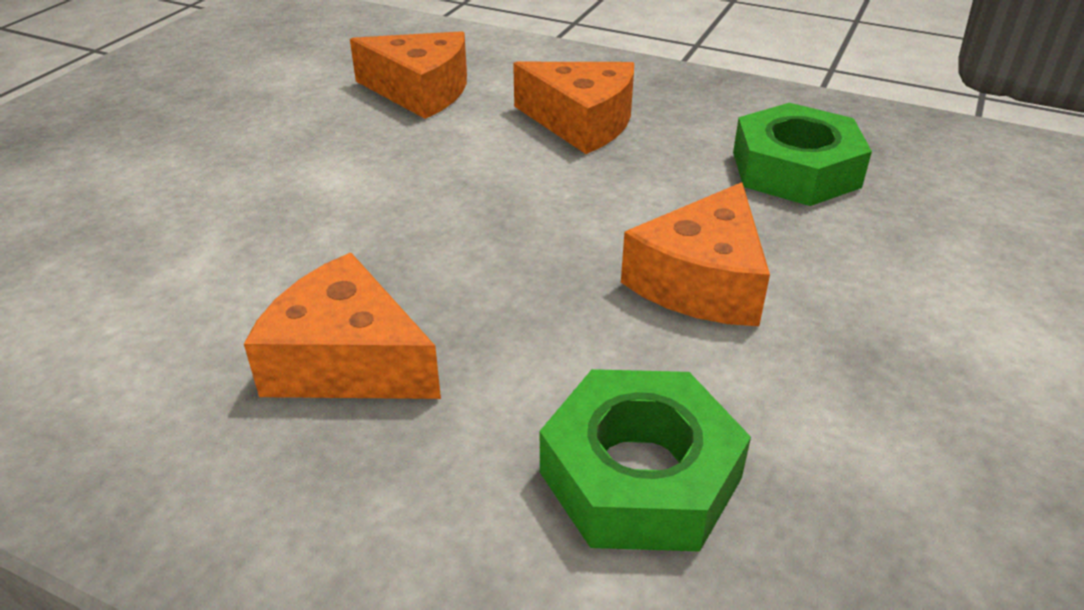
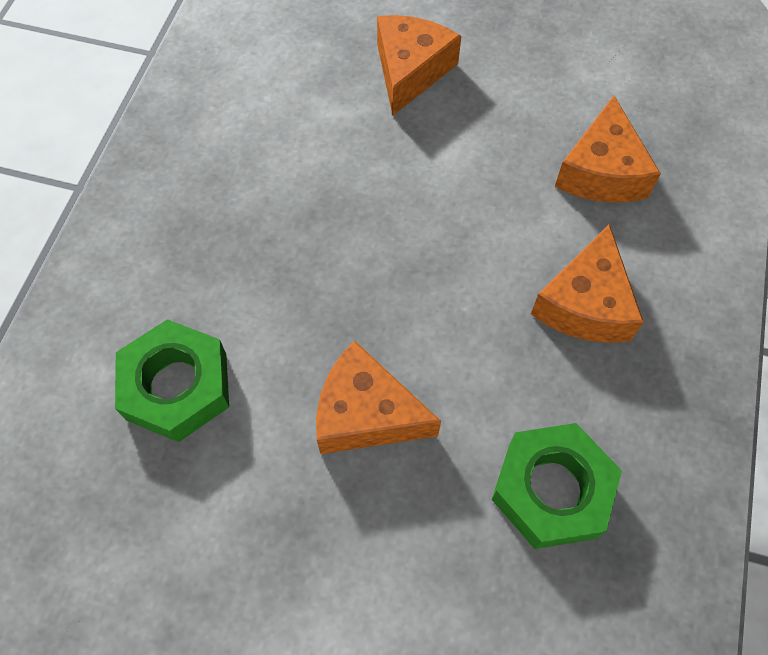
camera: 80 degrees right, 25 degrees up
orange cheese [244,253,441,399] -> orange cheese moved to [377,15,461,116]

